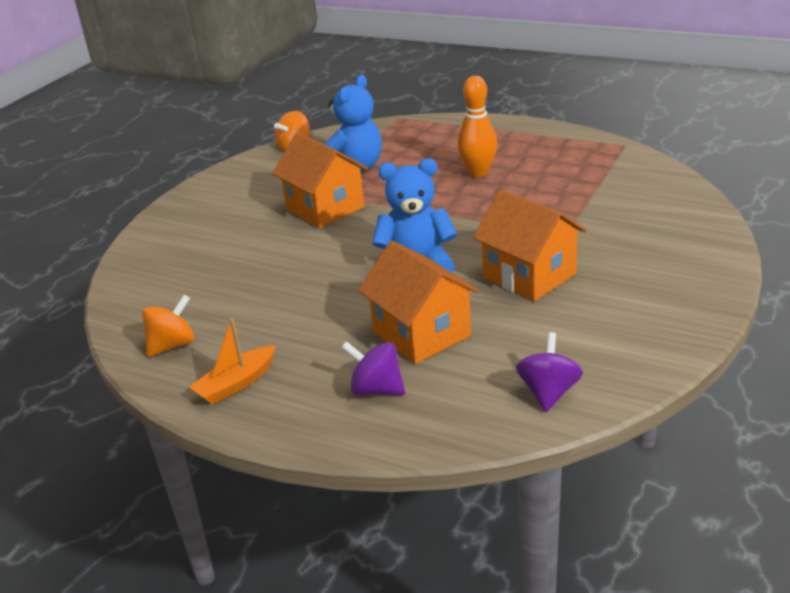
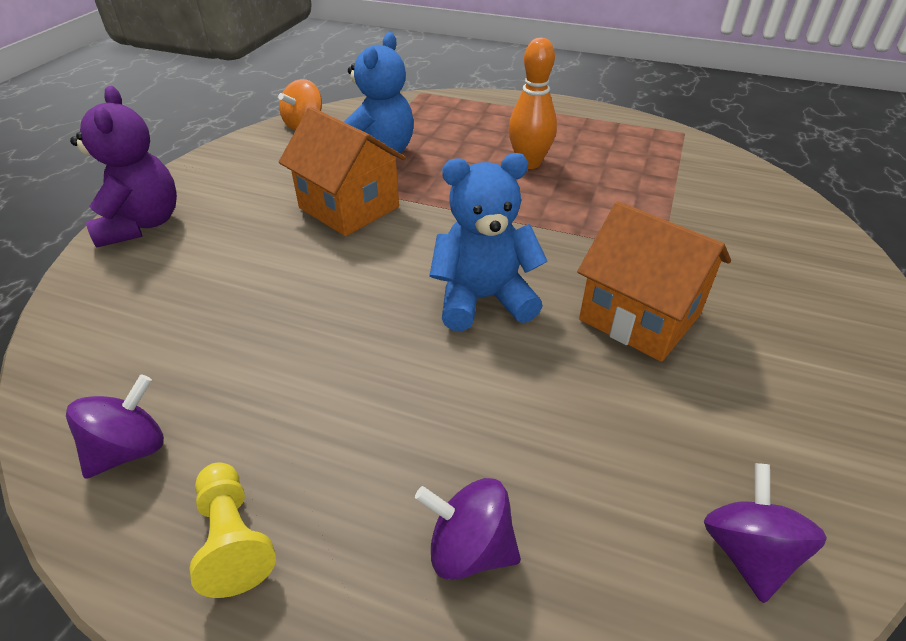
camera: 10 degrees left, 10 degrees up
orange spinning top [142,295,194,357] -> purple spinning top [66,375,164,479]
orange boat [189,318,276,405] -> yellow pawn [189,462,276,598]
orange house [358,241,479,364] -> none
none -> purple teddy bear [70,86,177,247]

